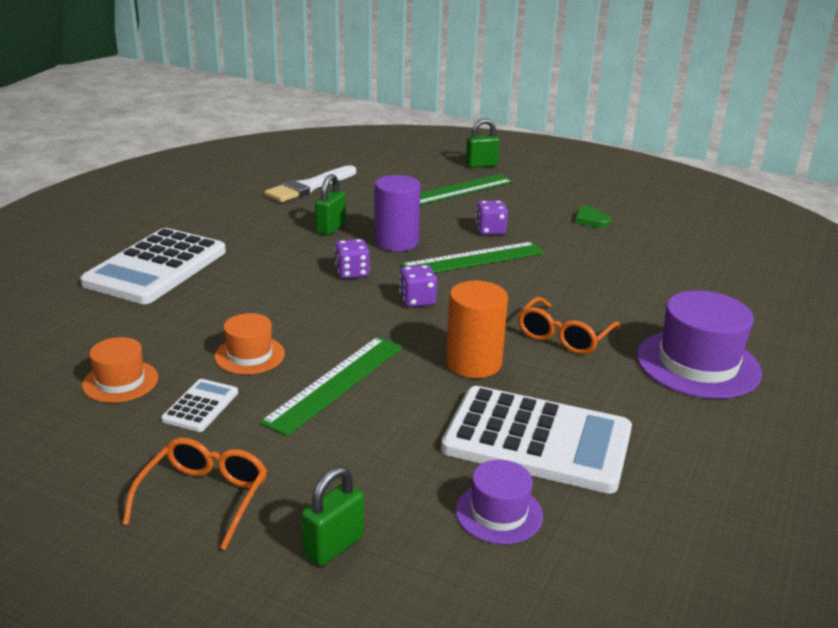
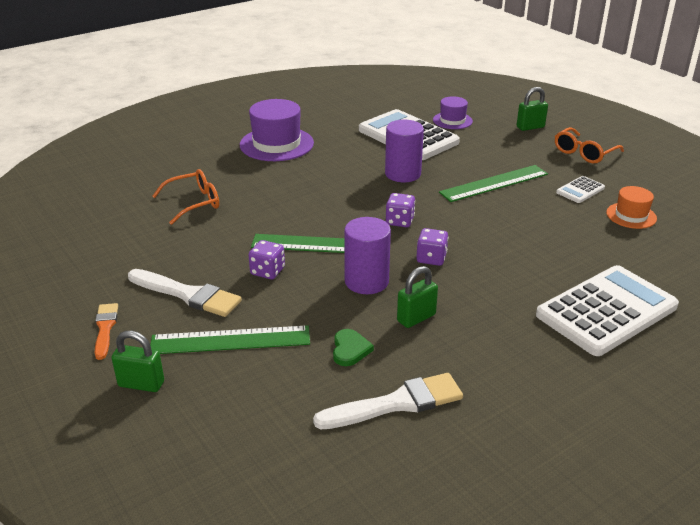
camera: 150 degrees left, 5 degrees up
orange hat [214,313,285,375] -> none
orange cylinder [446,281,508,378] -> purple cylinder [385,120,424,182]
orange glasses [518,297,620,354] -> orange glasses moved to [152,169,219,225]
green heart [575,206,611,228] -> green heart moved to [333,329,374,366]
none -> orange brush [95,303,118,360]
none -> white brush [128,269,242,317]

